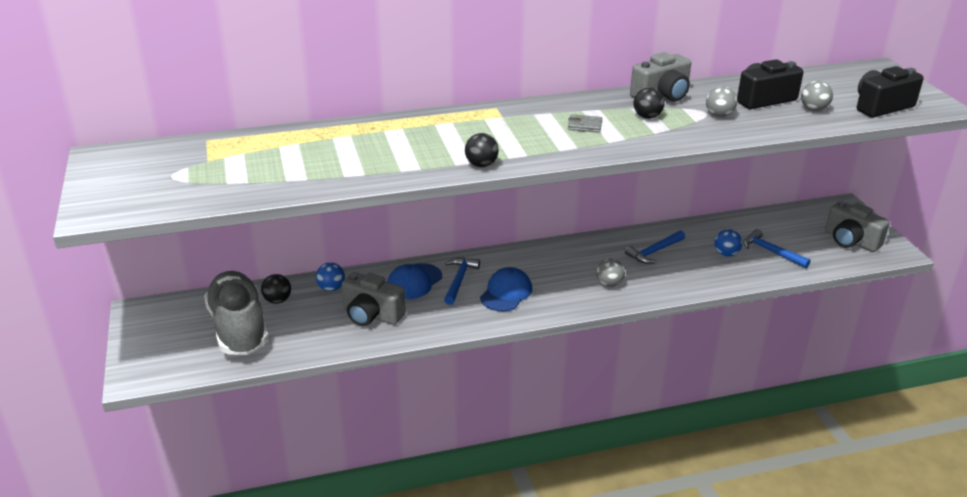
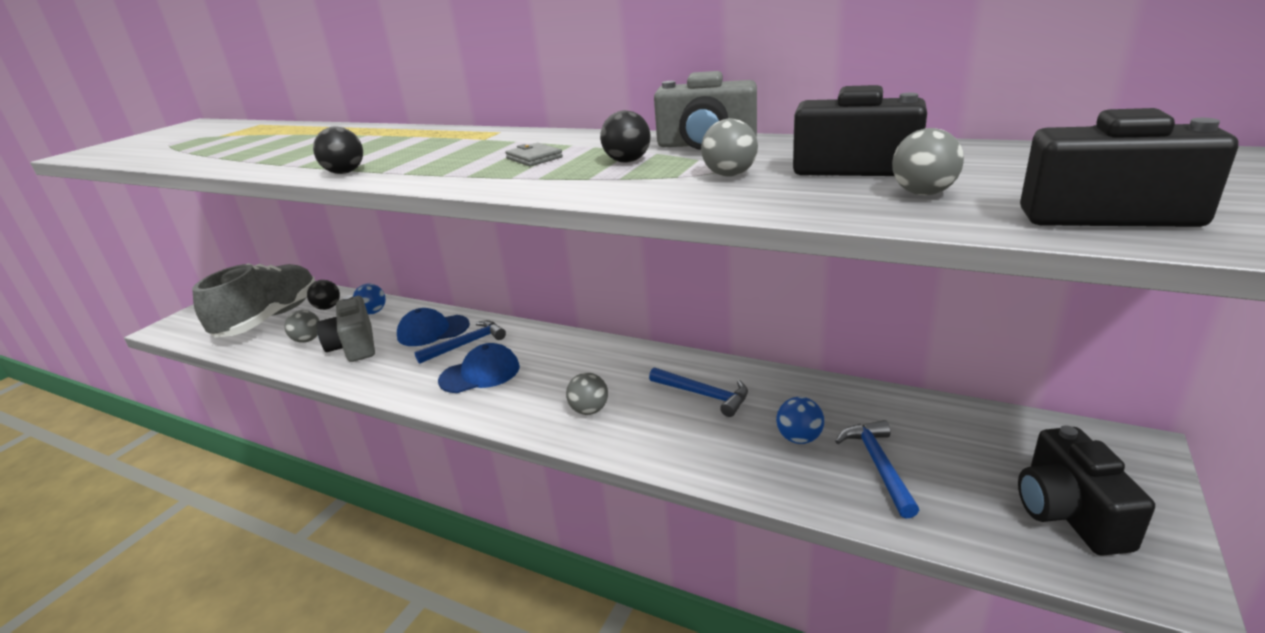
camera: 45 degrees right, 5 degrees down
blue hammer [625,231,685,264] -> blue hammer turned 150 degrees counterclockwise [649,368,748,417]
grey camera [825,201,890,252] -> black camera [1018,425,1155,556]
none -> grey ball [284,310,320,343]

